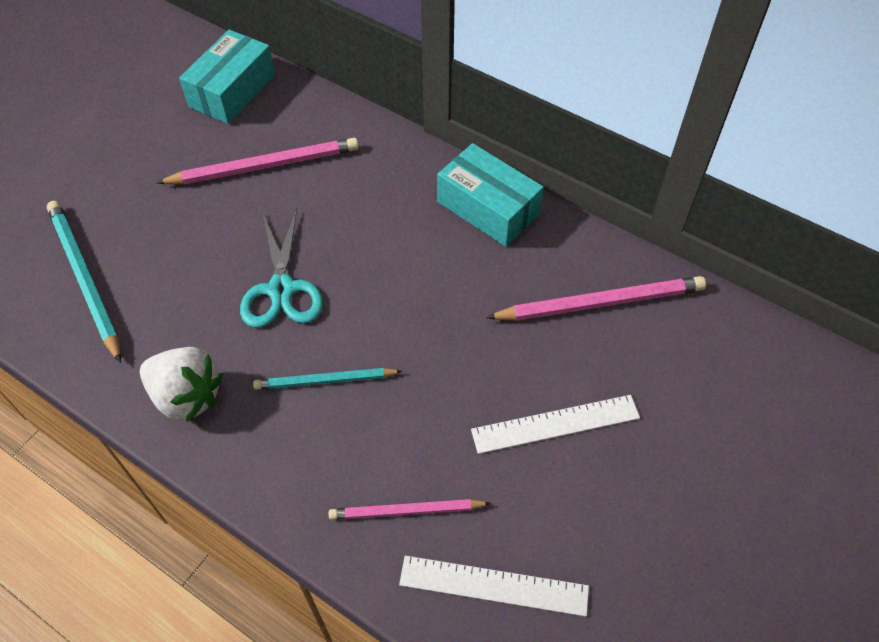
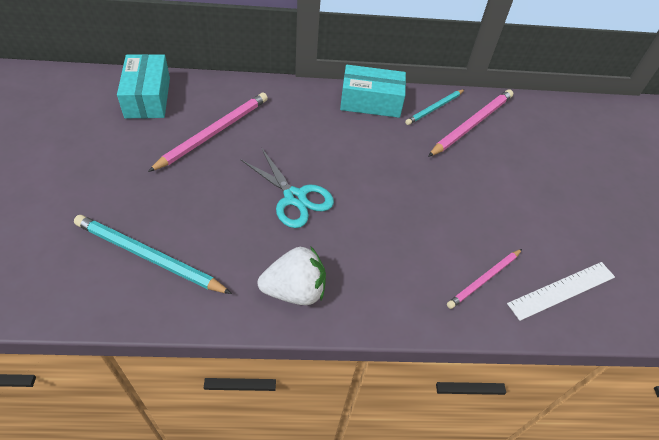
camera: 40 degrees left, 5 degrees down
turquoise pencil [253,368,402,390] -> turquoise pencil moved to [405,89,465,125]
white ruler [471,395,640,454] -> none

